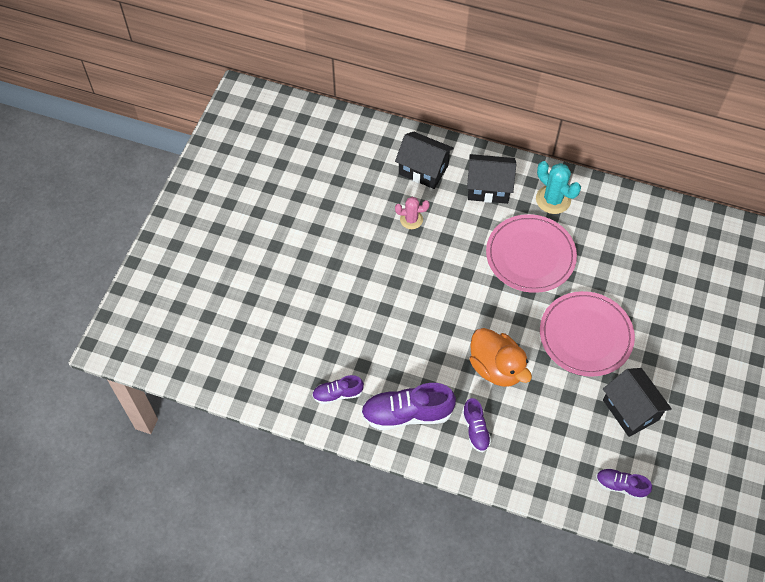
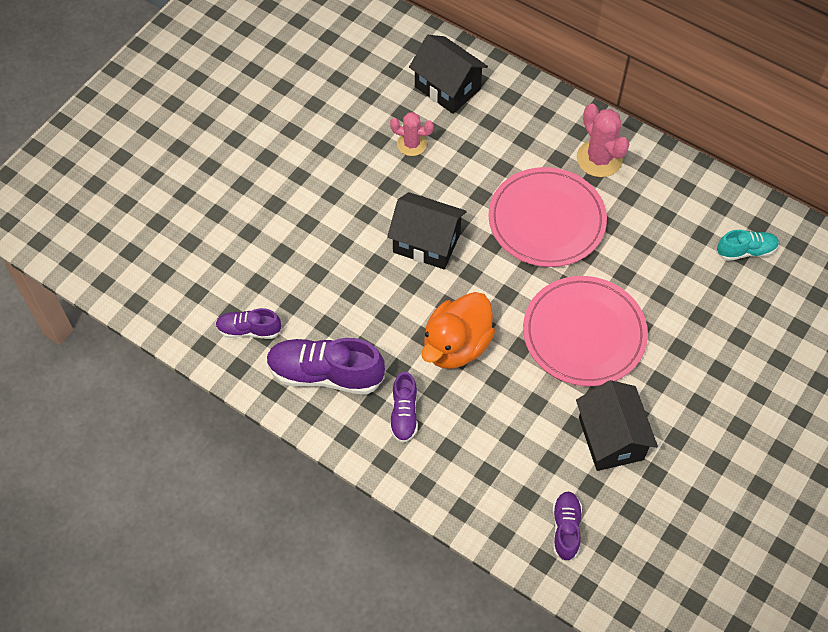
camera: 15 degrees right, 0 degrees up
black house [467,154,516,204] -> black house moved to [387,192,467,269]
orange duck [469,328,532,387] -> orange duck turned 60 degrees clockwise [422,292,495,369]
turquoise cactus [536,161,581,214] -> pink cactus [577,103,629,177]
purple shoe [596,468,652,500] -> purple shoe turned 60 degrees clockwise [553,492,582,562]
none -> turquoise shoe [716,230,779,261]

